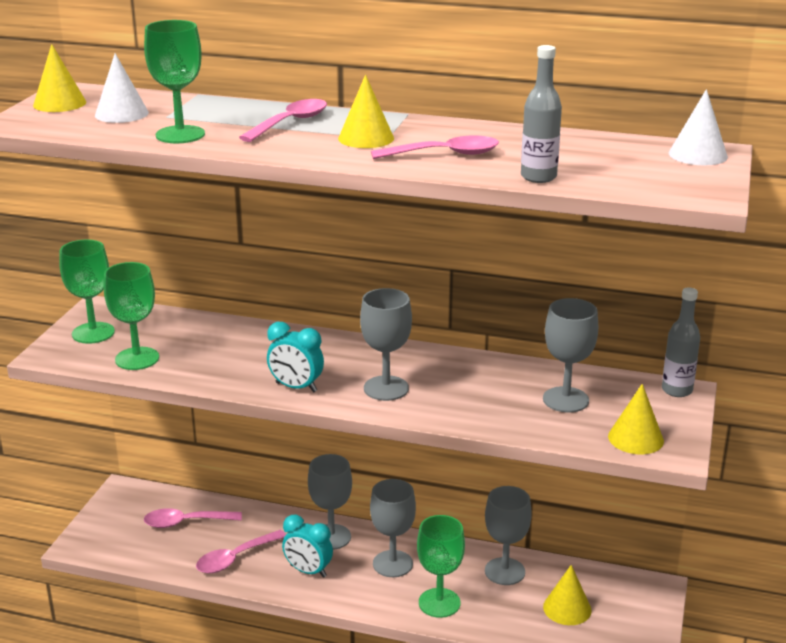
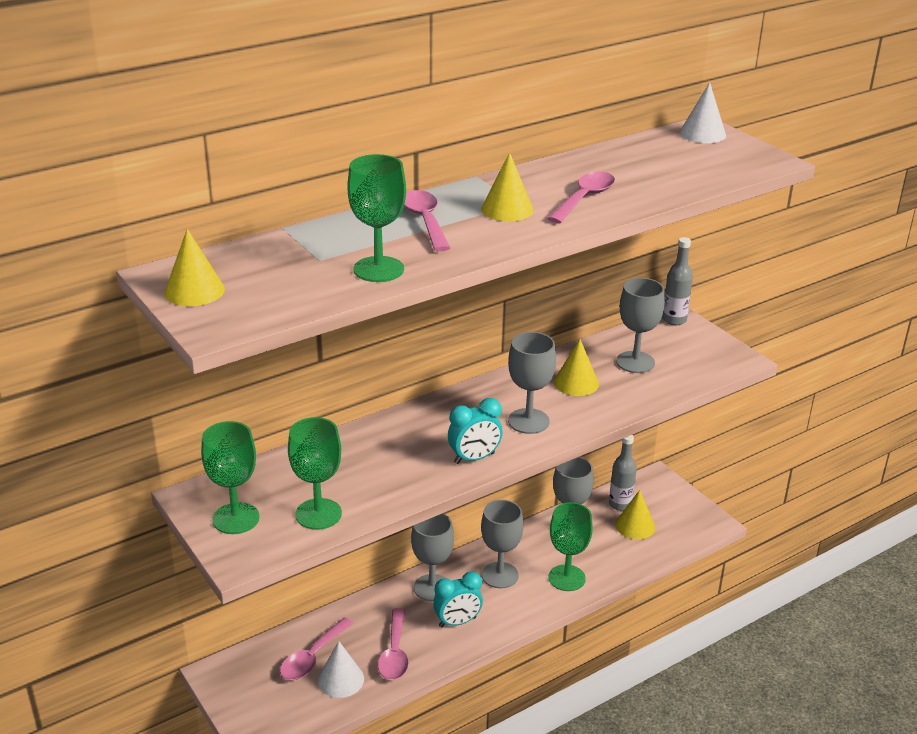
camera: 50 degrees left, 5 degrees up
white cone [95,53,149,123] -> white cone moved to [318,641,364,698]
grey bottle [521,45,562,183] -> grey bottle moved to [609,435,637,511]
yellow cone [608,384,664,454] -> yellow cone moved to [554,339,599,396]

